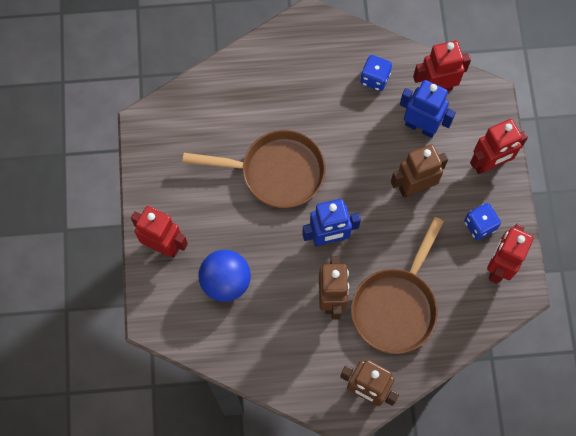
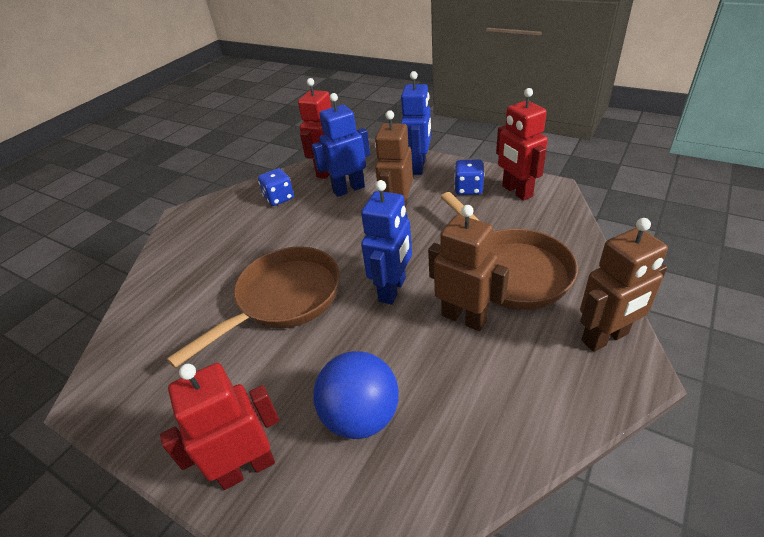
camera: 50 degrees left, 30 degrees down
red robot [470,119,528,174] -> blue robot [401,71,431,175]

